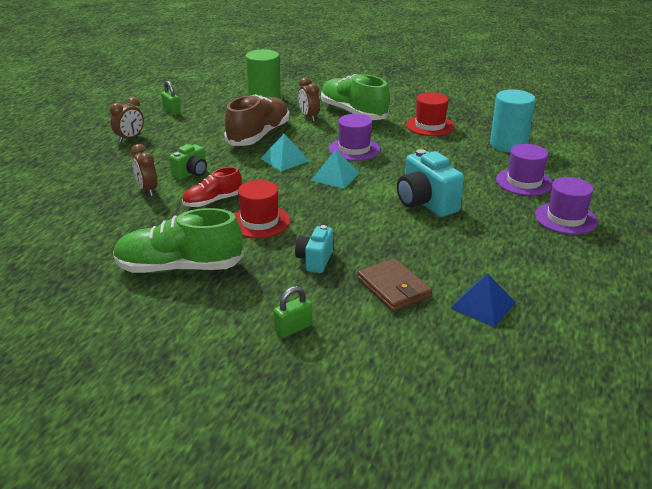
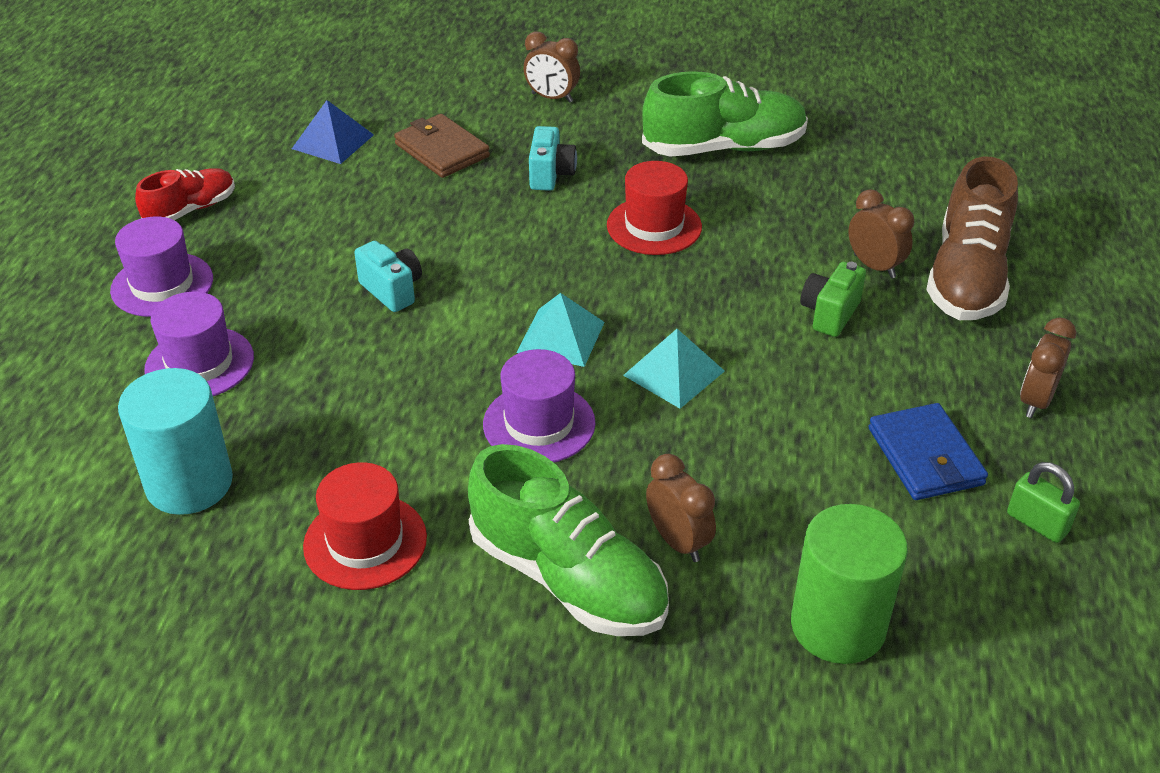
camera: 170 degrees right, 10 degrees up
red shoe [182,167,242,207] -> red shoe moved to [135,168,235,220]
brown shoe [224,94,289,146] -> brown shoe moved to [926,157,1018,320]
green padlock [274,286,312,338] -> brown clock [524,32,580,103]
turquoise camera [397,149,464,217] -> turquoise camera [354,241,422,312], size x0.60
none -> blue wallet [868,403,988,500]

